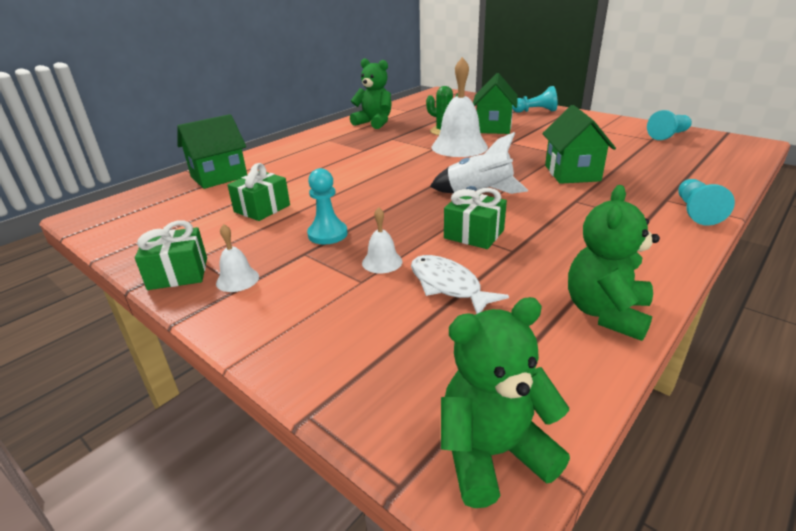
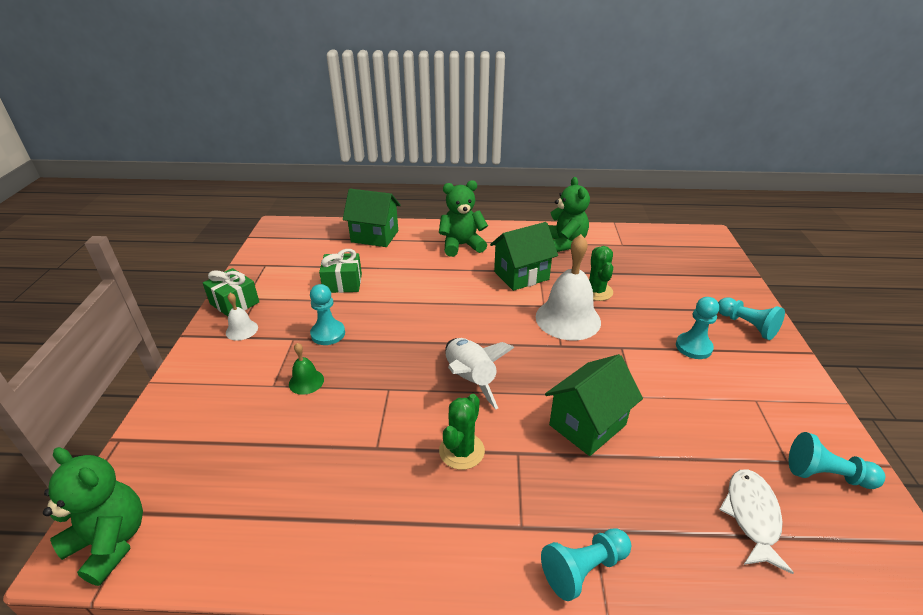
camera: 50 degrees right, 5 degrees up
white bell [362,207,403,273] -> green bell [289,343,324,395]
white fish [411,255,509,314] -> white fish moved to [719,469,794,574]
green gift [444,188,507,249] -> none
green house [473,73,518,134] -> green house moved to [490,222,558,291]
green teddy bear [568,185,660,341] -> green teddy bear moved to [439,180,488,257]
none -> green cactus [439,394,485,470]
none -> turquoise pawn [676,297,719,359]

